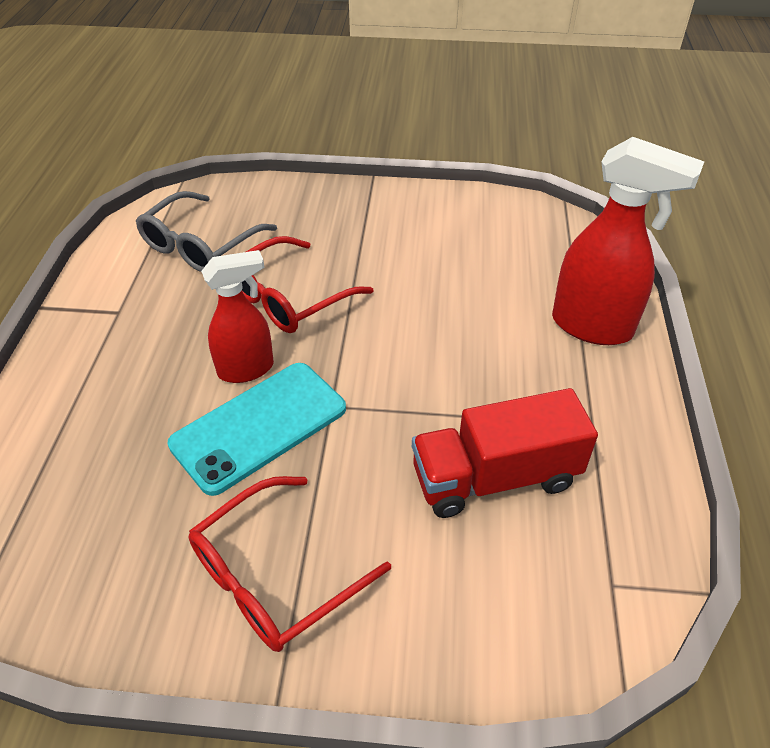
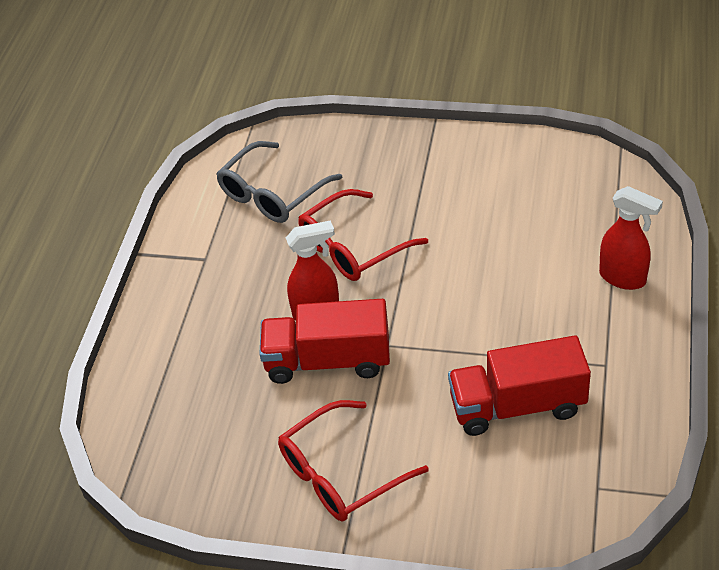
camera: 10 degrees right, 0 degrees up
turquoise phone [168,363,346,496] -> red truck [259,299,390,384]
red spray bottle [552,137,704,345] -> red spray bottle [599,186,663,290], size x0.66

